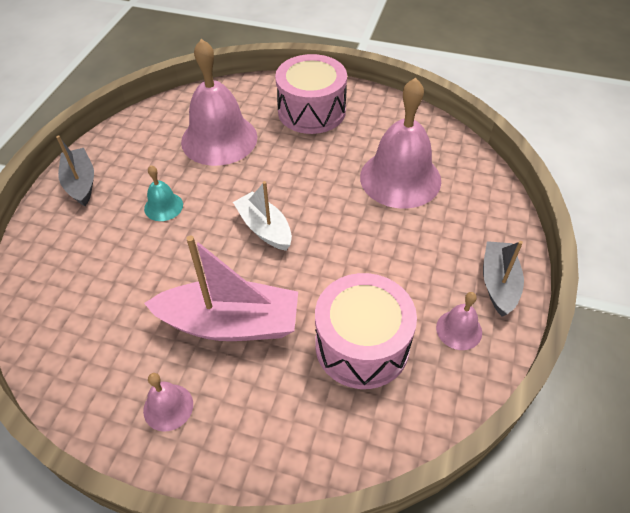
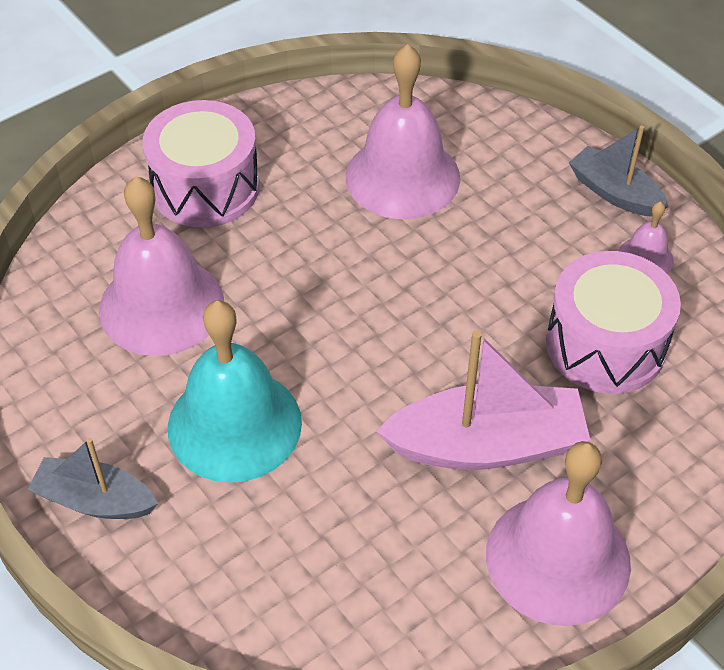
camera: 55 degrees left, 0 degrees up
pink bell [143,373,193,432] -> pink bell [486,441,631,626], size x2.17
turquoise bell [144,166,183,221] -> turquoise bell [168,300,302,483], size x2.17
pink boat [144,235,298,341] -> pink boat turned 45 degrees clockwise [376,330,591,470]
white boat [233,181,292,251] -> none

